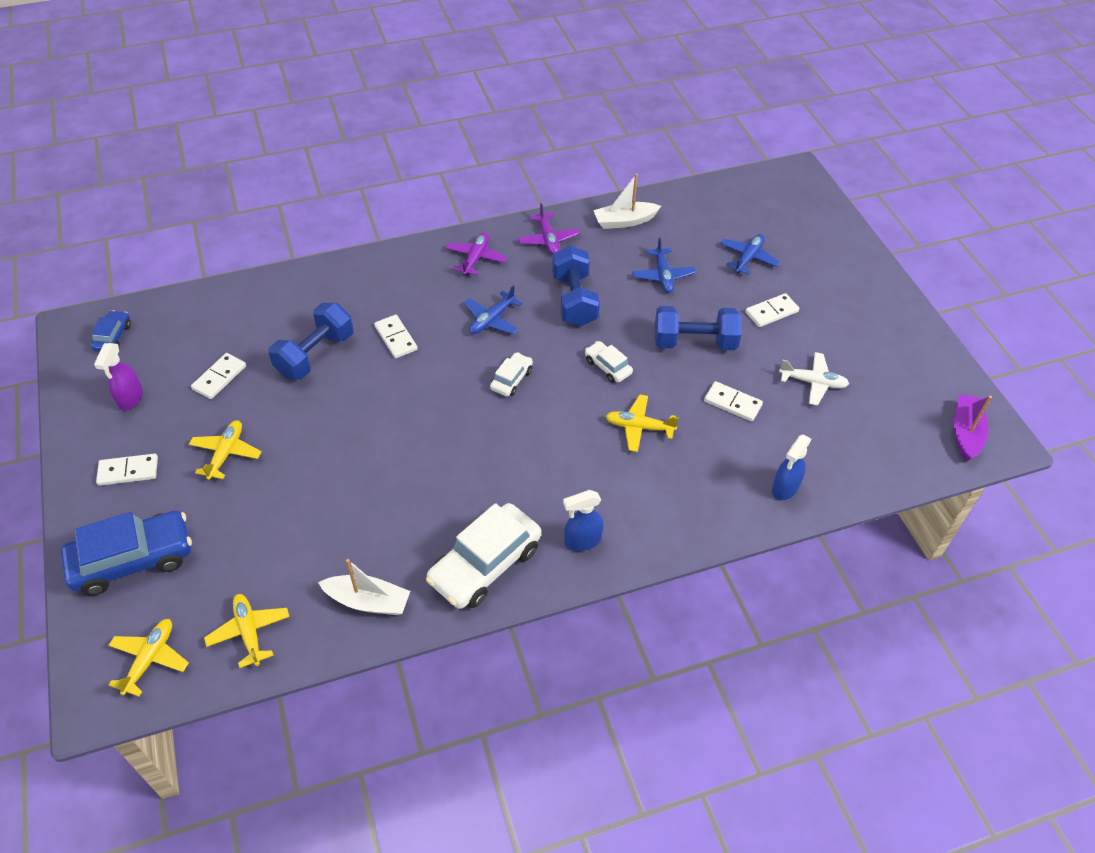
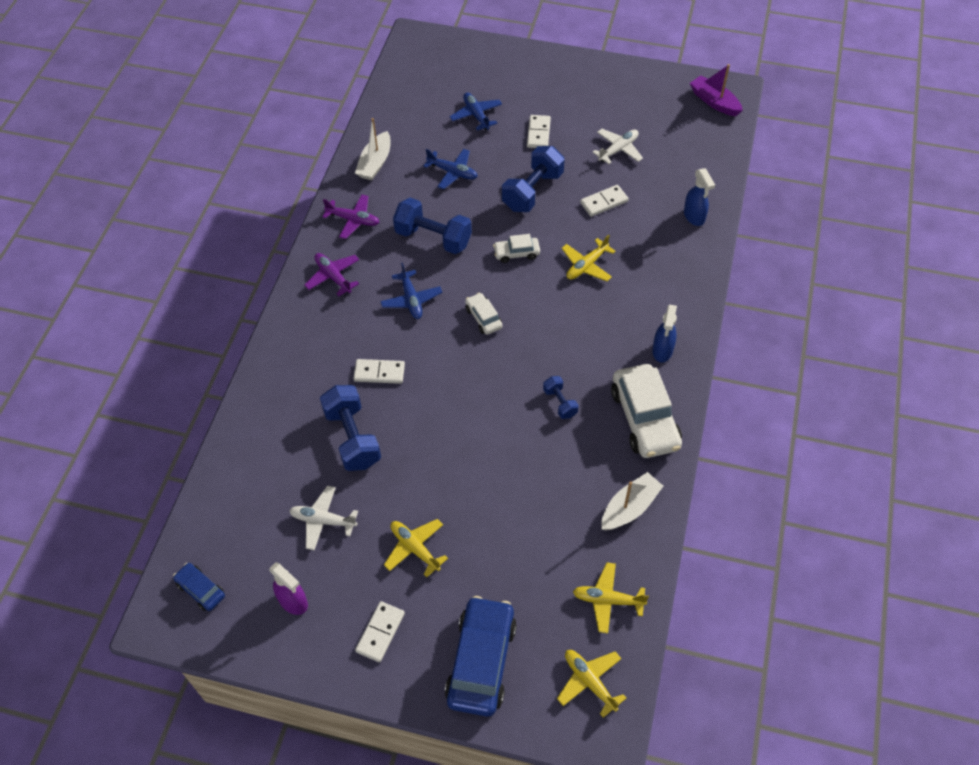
camera: 55 degrees left, 5 degrees up
white domino [191,353,246,399] -> white plane [289,486,358,550]
none -> blue dumbbell [543,376,579,419]

